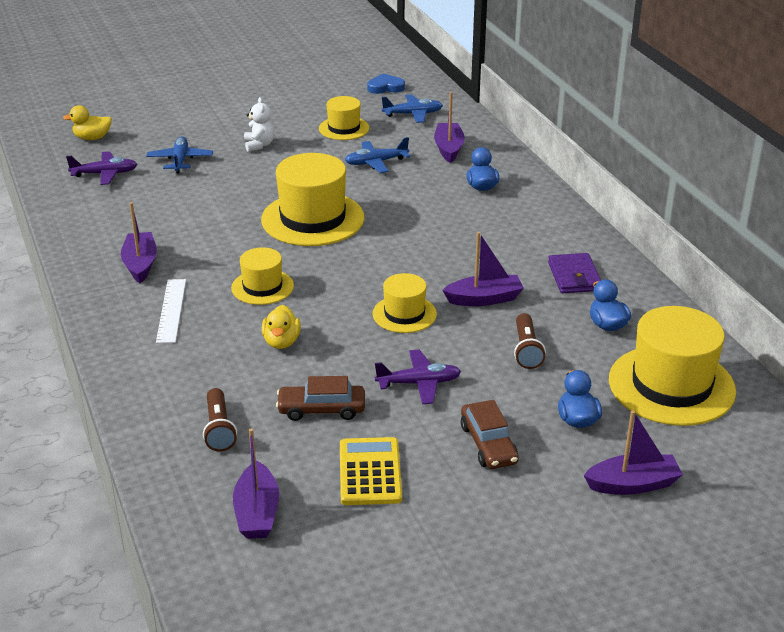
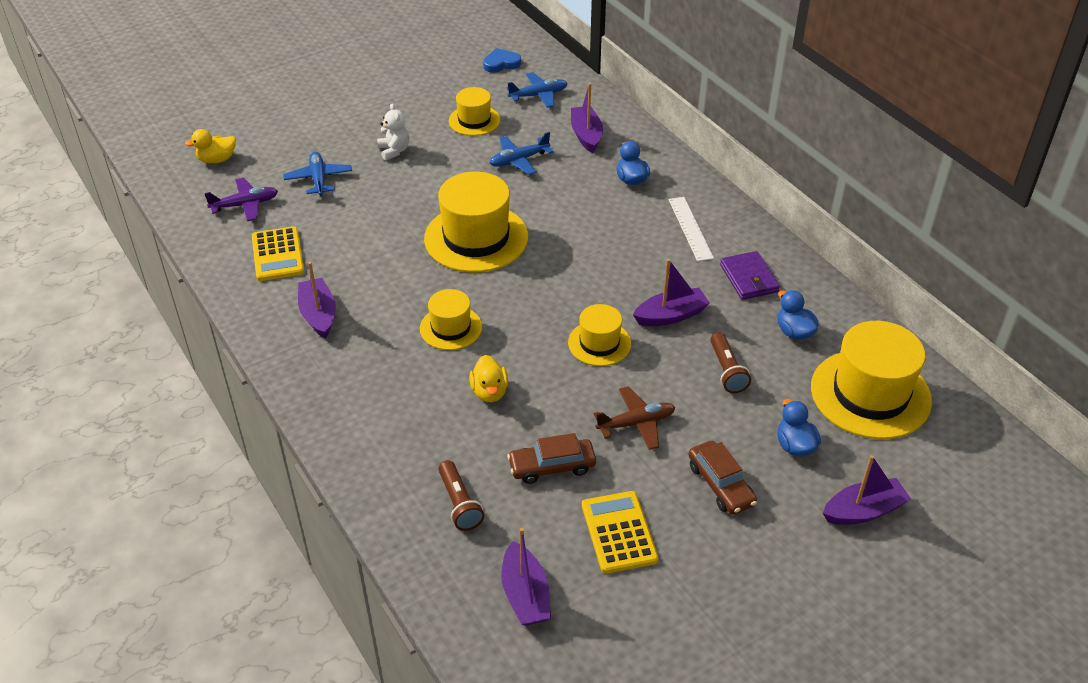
camera: 10 degrees left, 10 degrees up
white ruler [156,279,186,343] -> white ruler moved to [668,197,714,261]
purple plane [375,350,461,404] -> brown plane [594,386,675,450]
none -> yellow calculator [252,226,304,281]

